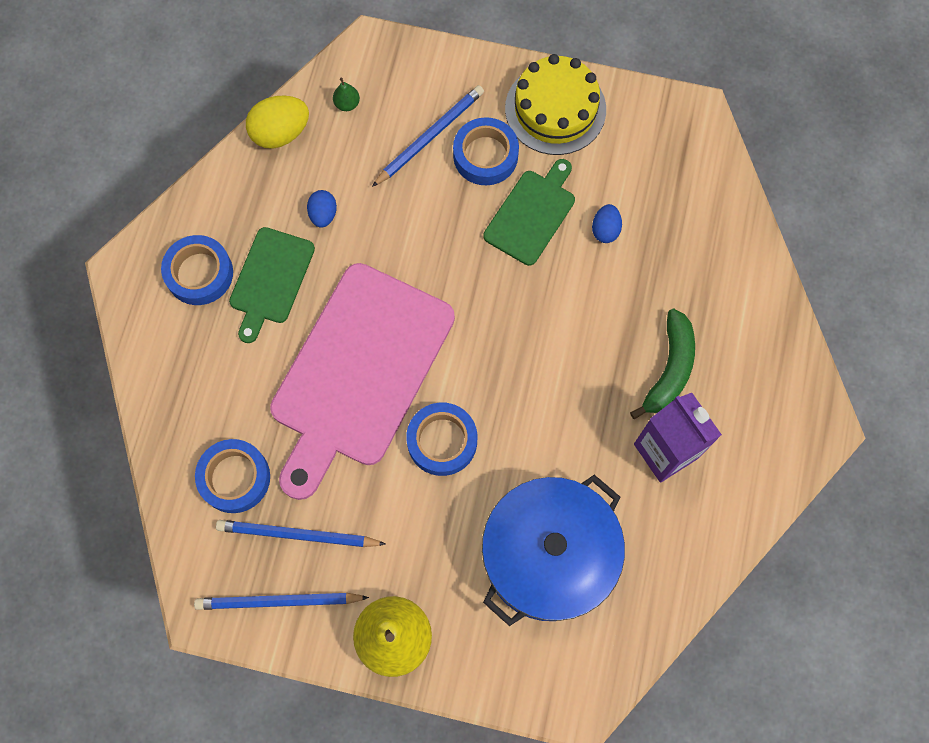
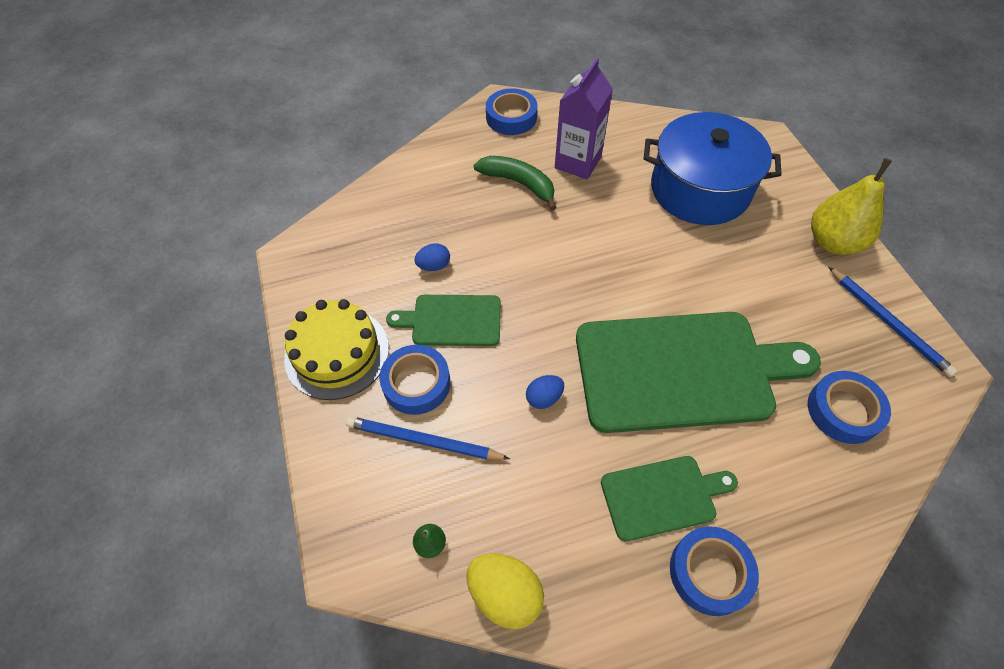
camera: 120 degrees left, 15 degrees down
blue pencil [216,520,385,547] -> none
pink cutting board [270,263,455,500] -> green cutting board [576,312,821,433]
blue egg [307,190,337,228] -> blue egg moved to [526,375,564,409]
blue tape [406,403,477,476] -> blue tape moved to [486,88,538,135]
green banana [630,309,695,420] -> green banana turned 45 degrees clockwise [474,156,557,210]

